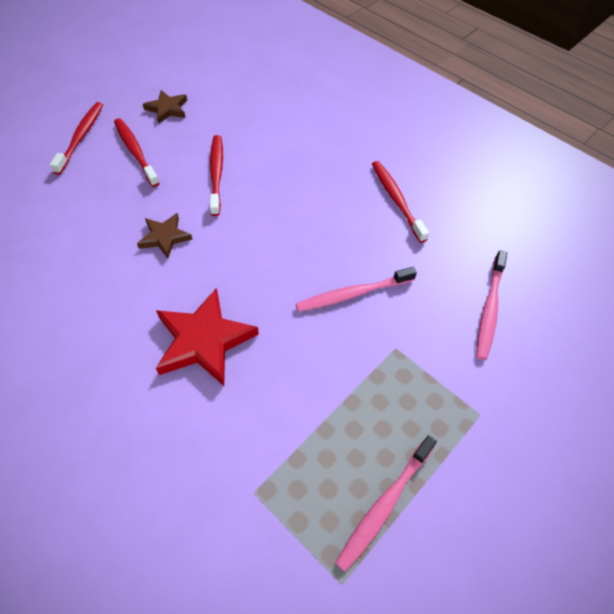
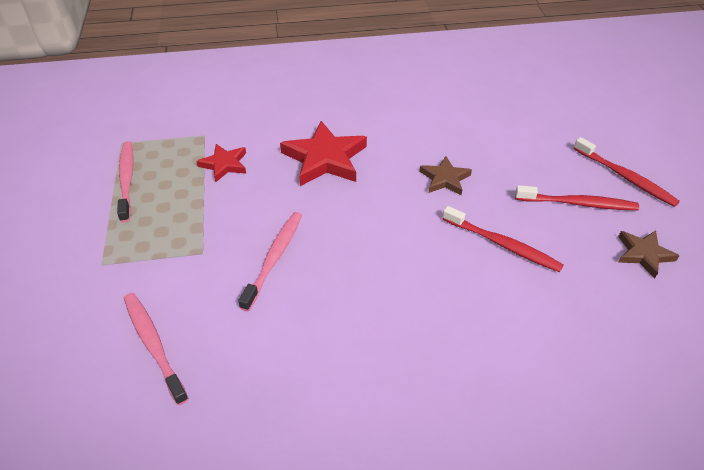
camera: 130 degrees right, 10 degrees down
red toothbrush [372,161,429,243] -> none
none -> red star [196,144,246,182]

